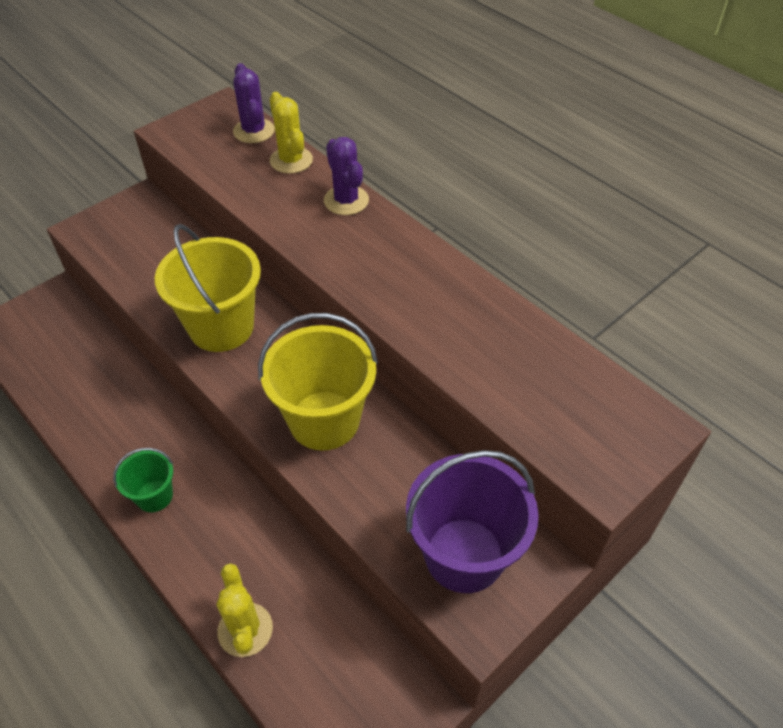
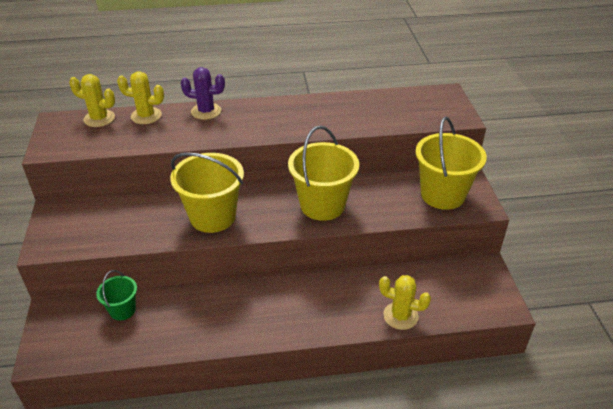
camera: 55 degrees left, 10 degrees down
green bucket [113,448,173,512] -> green bucket moved to [96,270,137,321]
purple cactus [233,63,275,143] -> yellow cactus [69,74,115,127]
purple bucket [406,450,539,593] -> yellow bucket [415,117,487,210]

